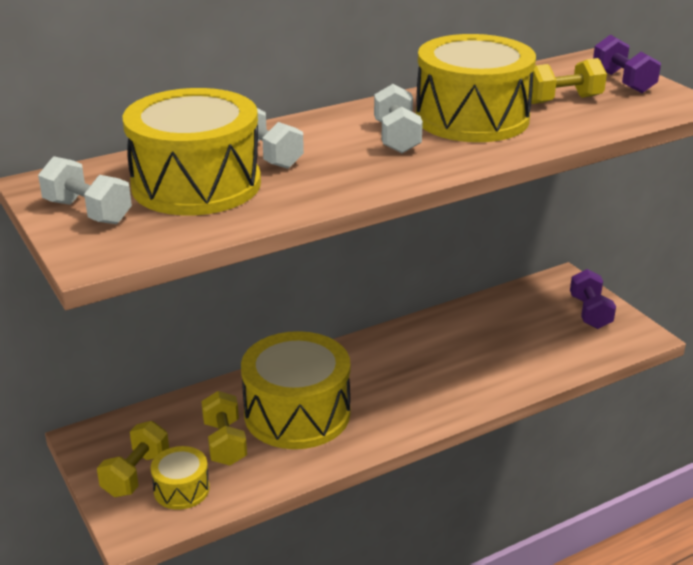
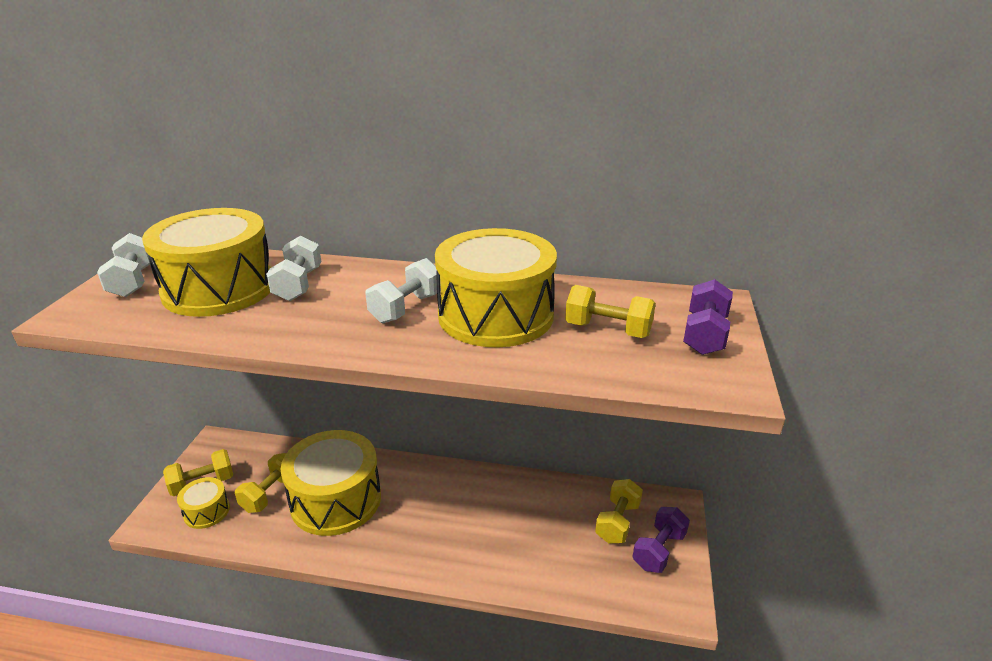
camera: 40 degrees right, 0 degrees up
none -> yellow dumbbell [595,479,643,544]

